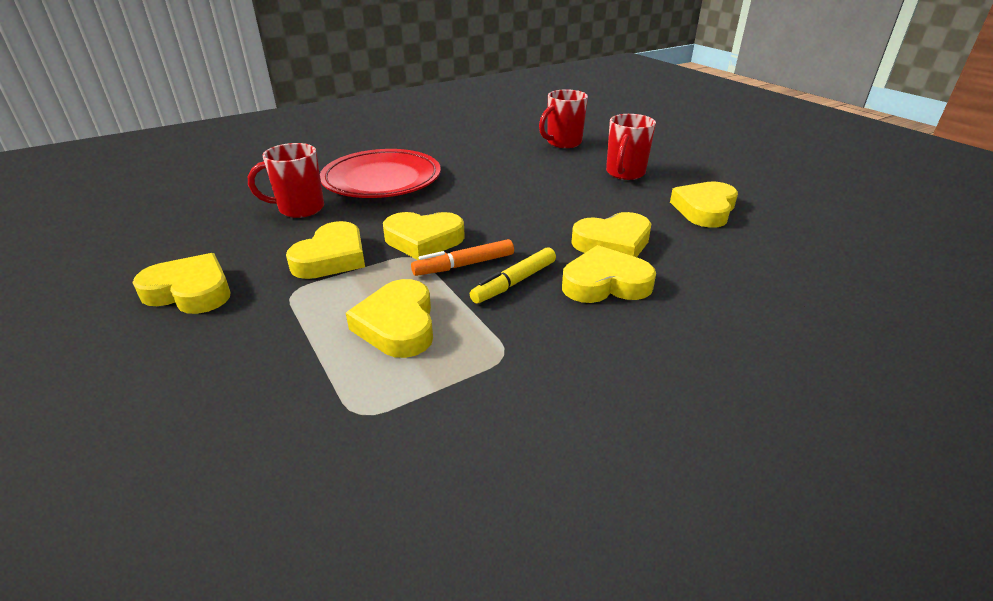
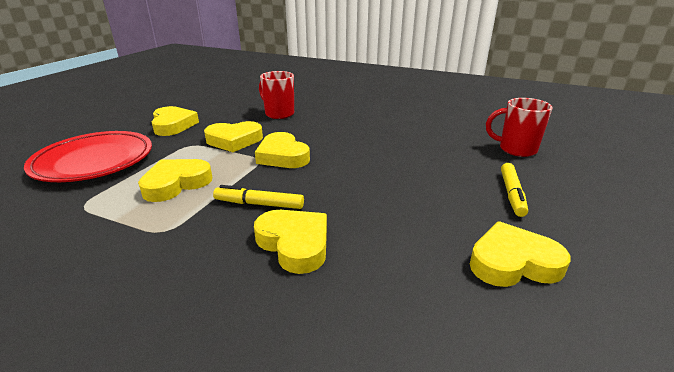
camera: 55 degrees right, 5 degrees down
red plate [320,149,441,198] -> red plate moved to [24,131,152,182]
orange marker [411,239,514,276] -> none
yellow heart [571,212,651,257] -> none
red mug [606,114,656,180] -> yellow marker [501,163,528,217]

